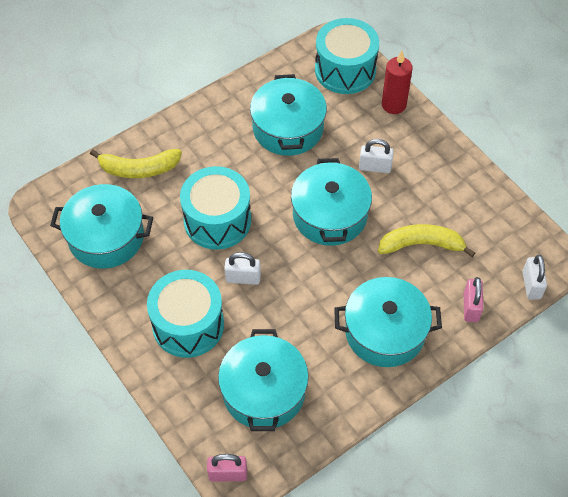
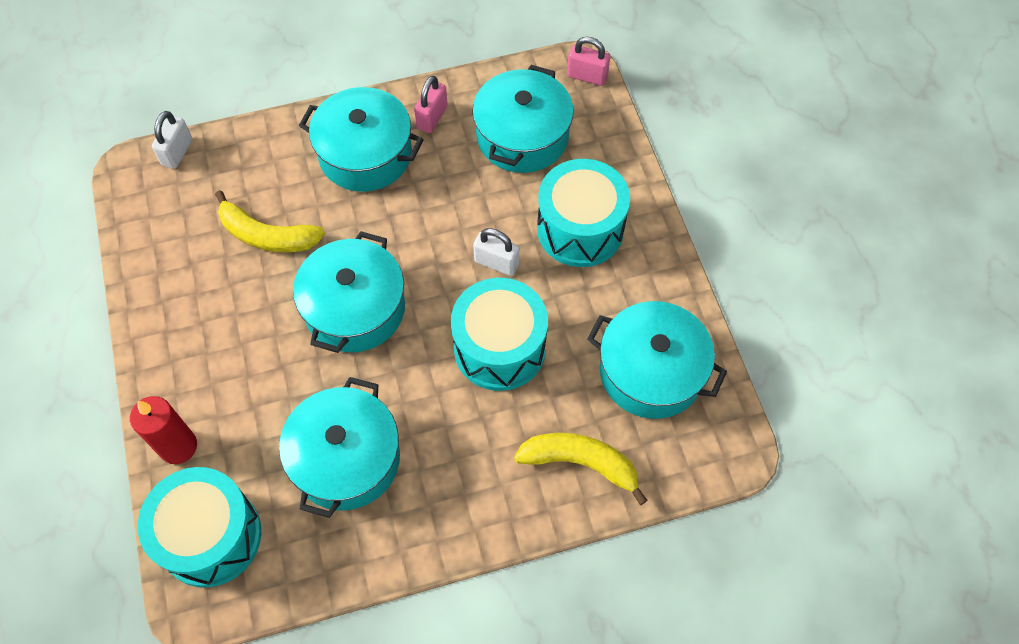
camera: 160 degrees left, 5 degrees up
white padlock [359,139,394,173] -> none
pink padlock [464,277,483,322] -> pink padlock moved to [414,75,448,133]

